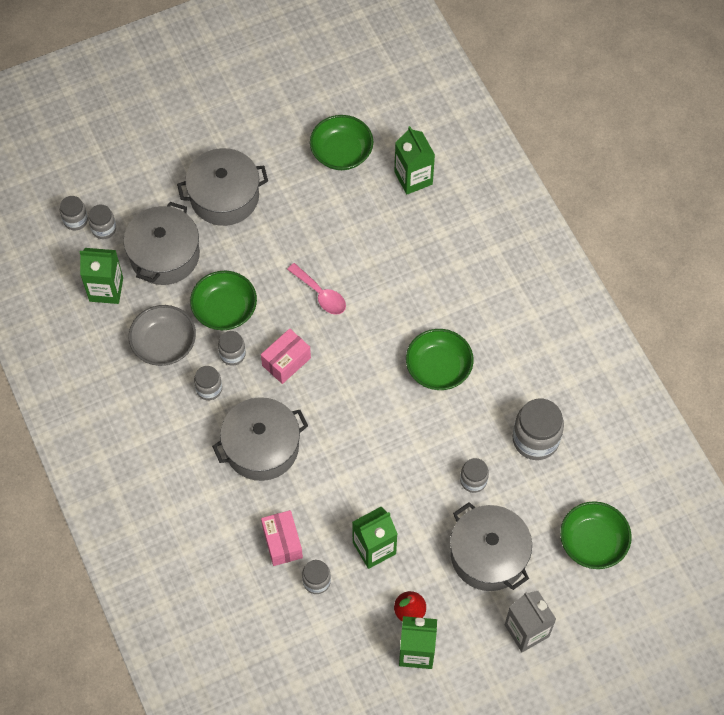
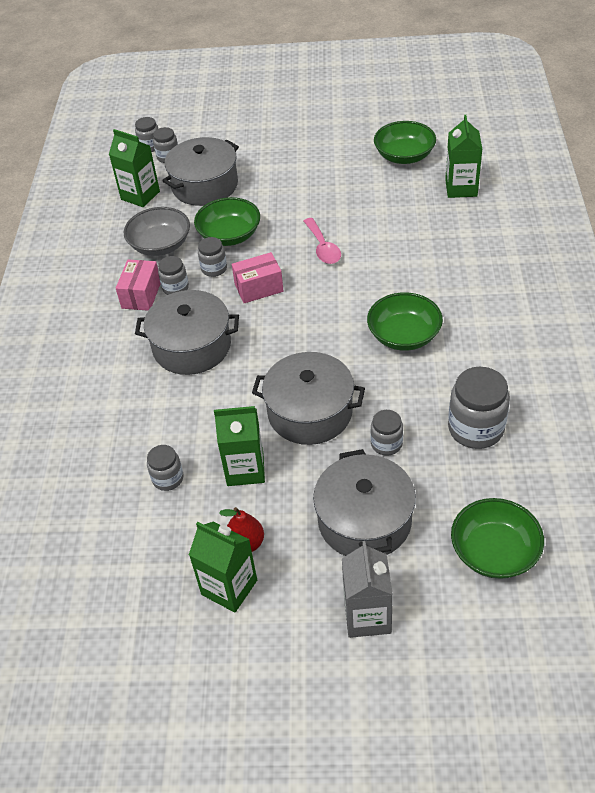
camera: 30 degrees right, 15 degrees down
grey pot [177,148,268,226] -> grey pot moved to [252,352,365,445]
pink box [261,510,303,566] -> pink box moved to [116,260,161,311]

